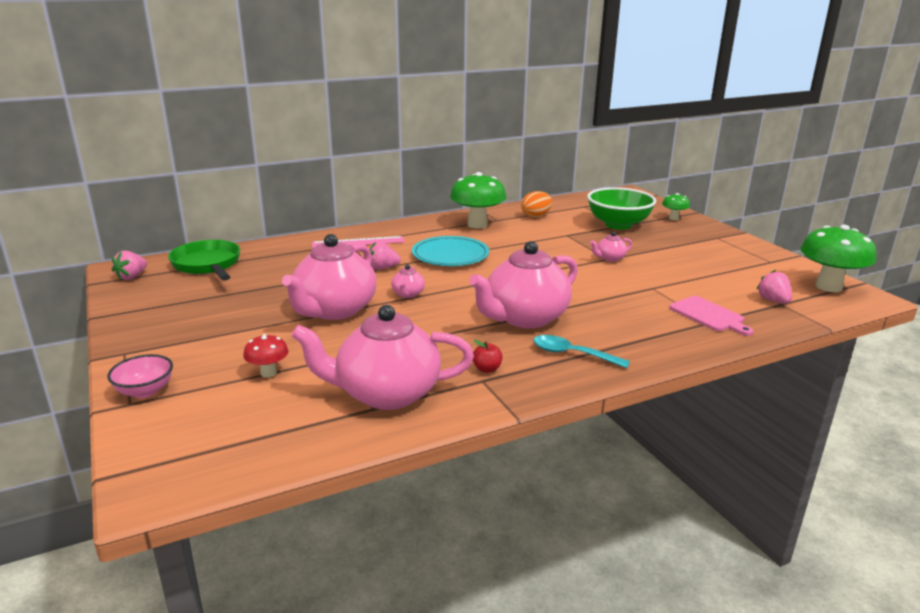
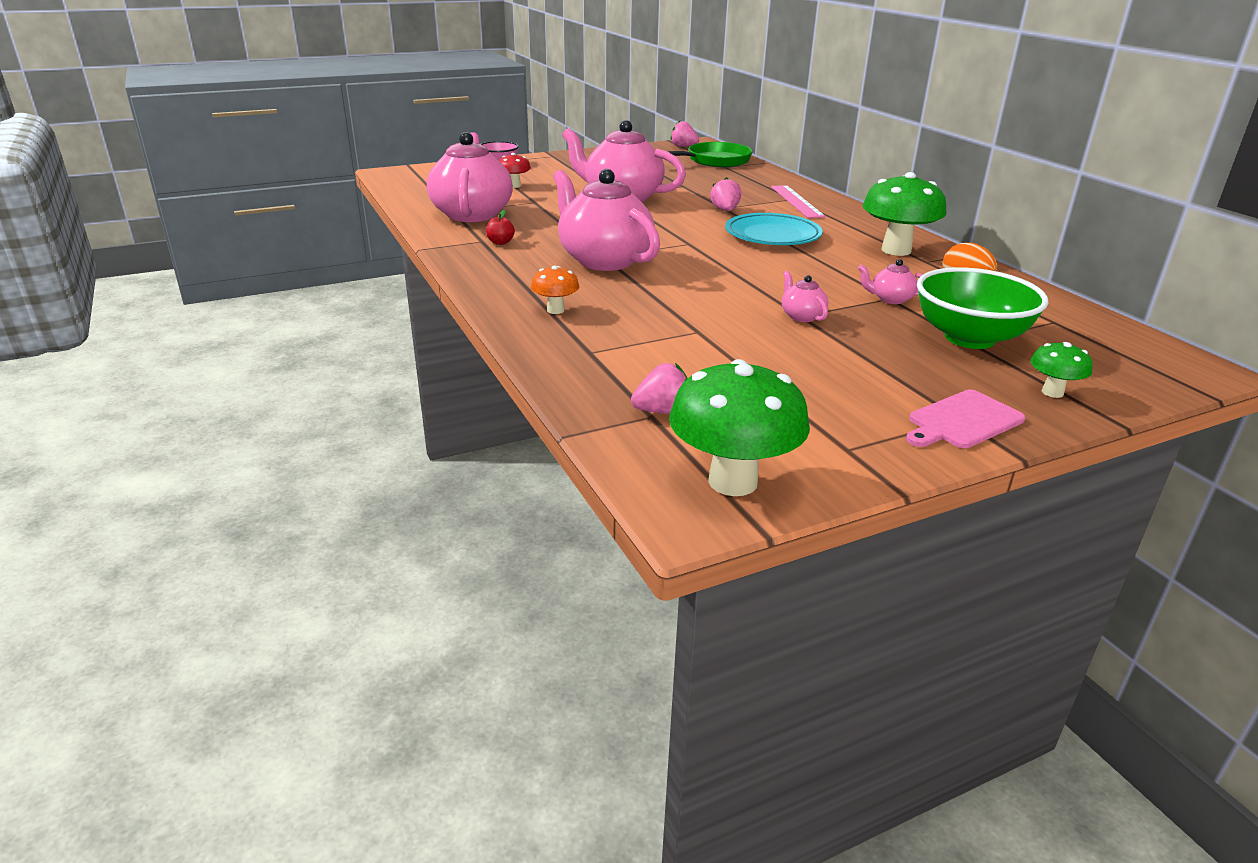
camera: 90 degrees right, 5 degrees up
pink teapot [391,264,425,298] -> pink teapot moved to [858,259,923,304]
turquoise spoon [533,335,630,368] -> none
pink cutting board [669,296,753,336] -> pink cutting board moved to [906,390,1025,448]
none -> orange mushroom [531,266,579,314]

